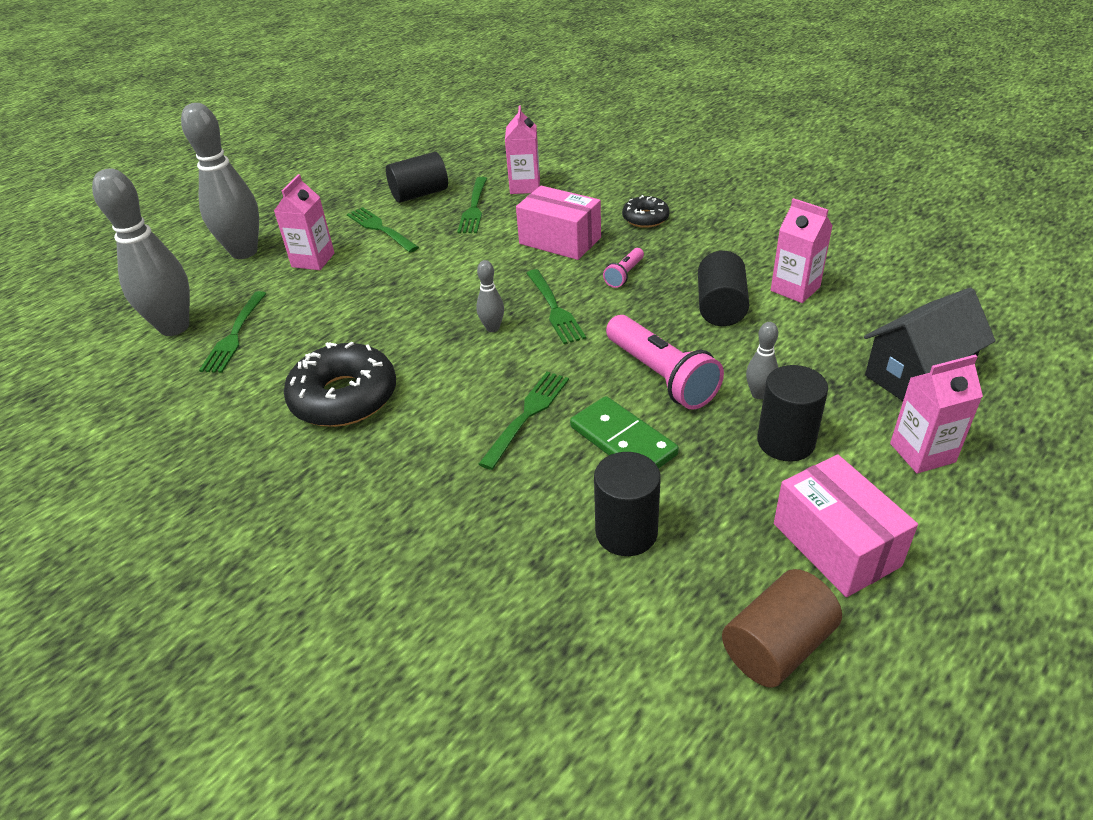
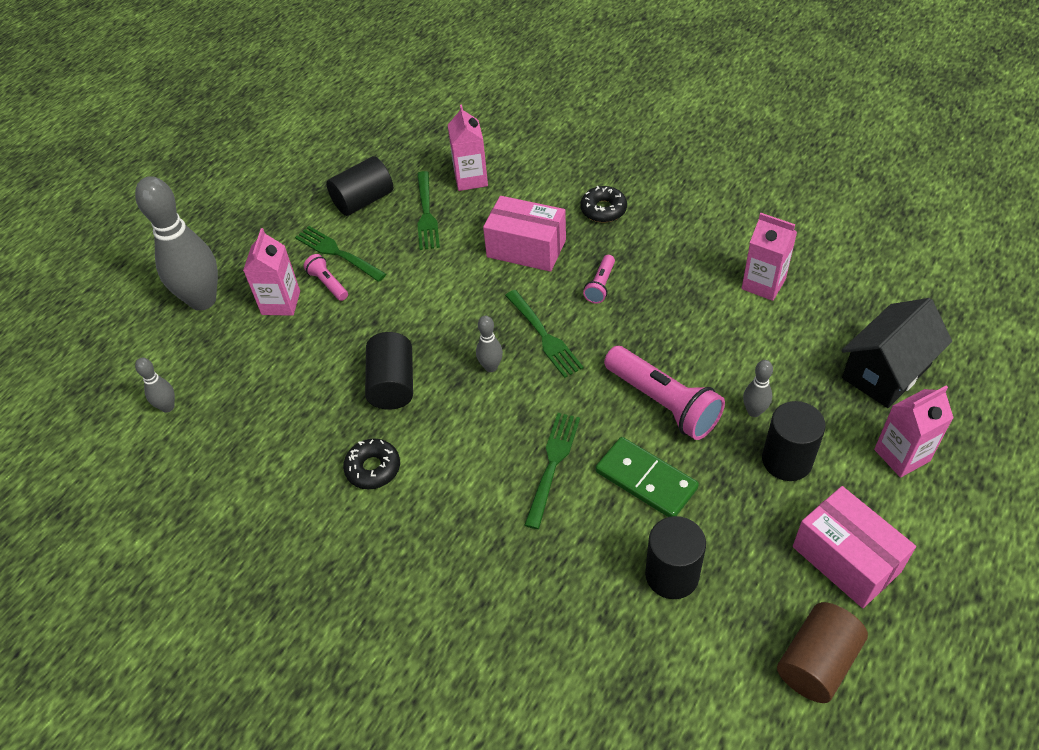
camera: 10 degrees left, 10 degrees up
grey bowling pin [92,168,190,336] -> grey bowling pin [135,358,175,413], size x0.45
green fork [199,291,267,373] -> none
black donut [284,342,396,427] -> black donut [343,439,400,490], size x0.54
black cylinder [698,251,749,326] -> black cylinder moved to [365,332,413,410]
none -> pink flashlight [304,254,348,301]

